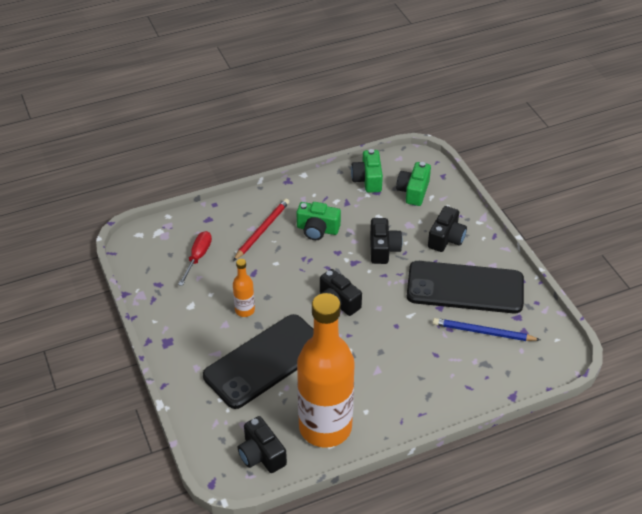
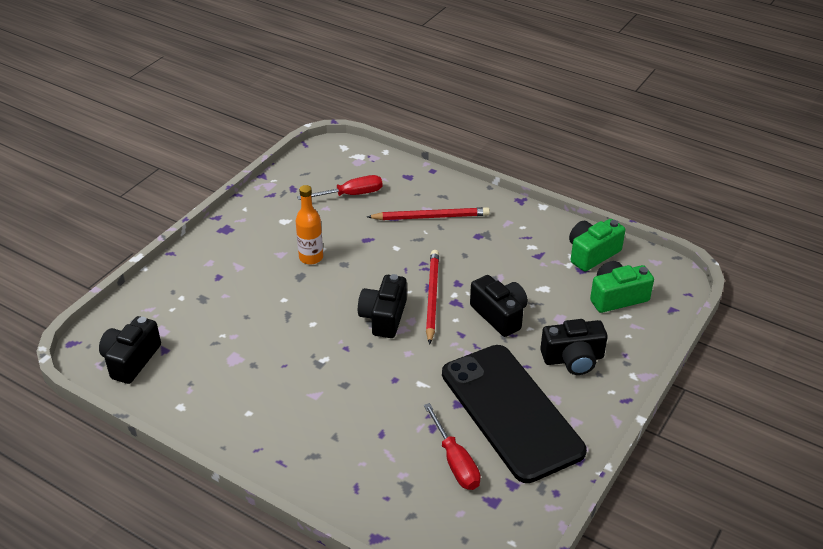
camera: 55 degrees right, 5 degrees down
black phone [203,314,314,409] -> none
green camera [297,202,341,240] -> none
orange bottle [297,293,355,448] -> none
black camera [370,218,403,264] -> black camera turned 90 degrees counterclockwise [470,275,528,337]
blue pencil [433,318,540,341] -> red screwdriver [424,403,481,490]
none -> red pencil [426,250,439,345]

